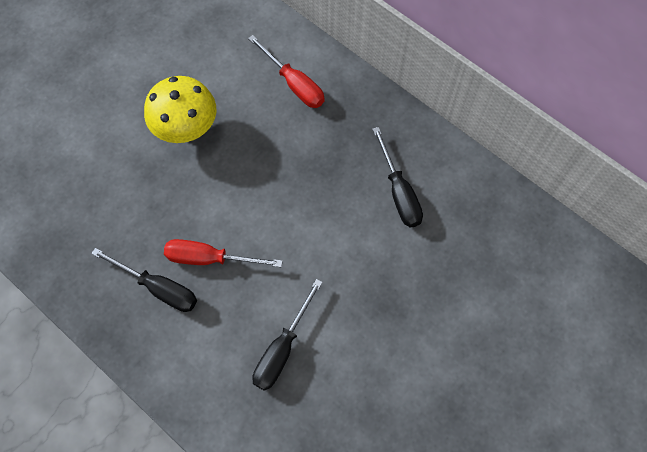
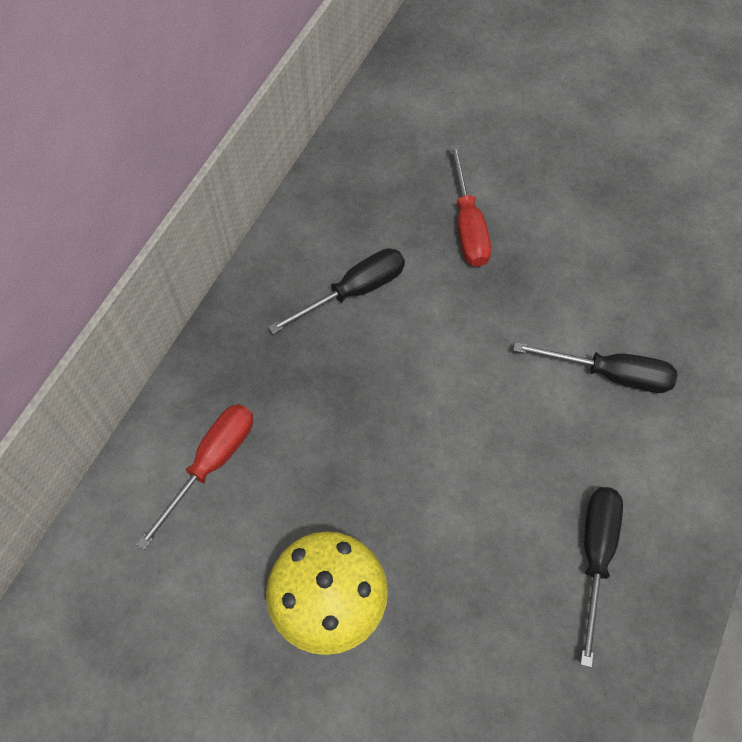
camera: 105 degrees left, 5 degrees down
red screwdriver [164,239,283,267] -> red screwdriver moved to [449,144,491,267]

